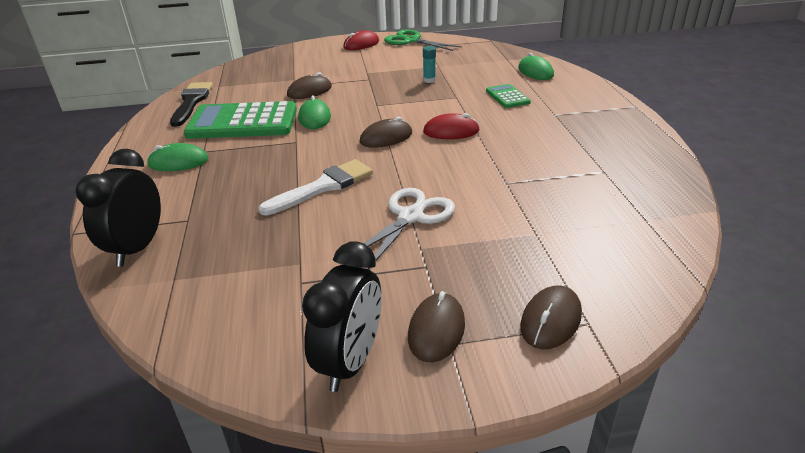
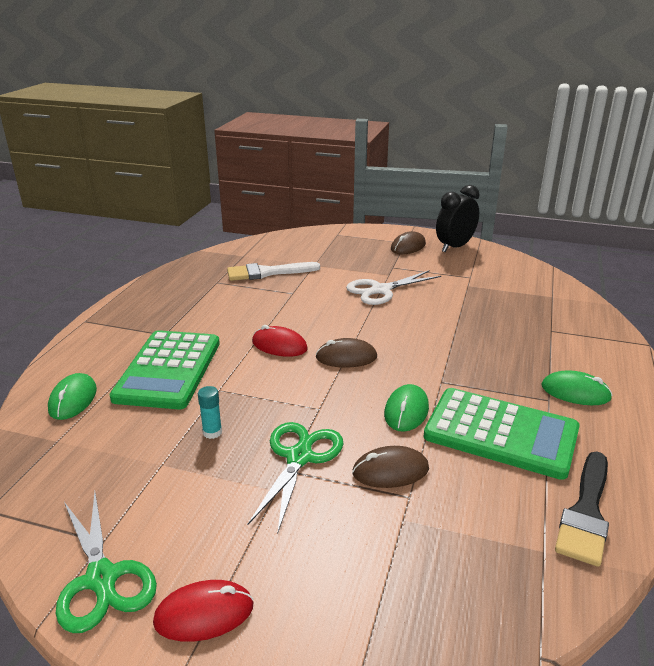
camera: 155 degrees left, 5 degrees down
black clock [76,149,161,267] -> none
white brush [258,159,373,216] -> white brush moved to [227,262,320,281]
green calculator [486,84,531,108] -> green calculator [109,330,220,409], size x2.12
brown mouse [520,285,582,349] -> none
none -> green scissors [247,422,343,532]

